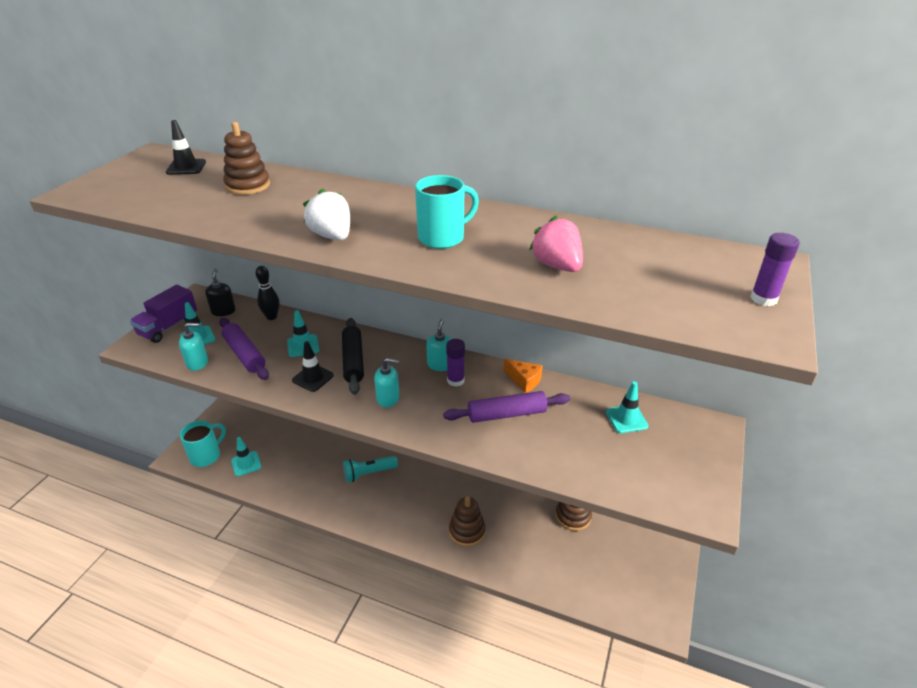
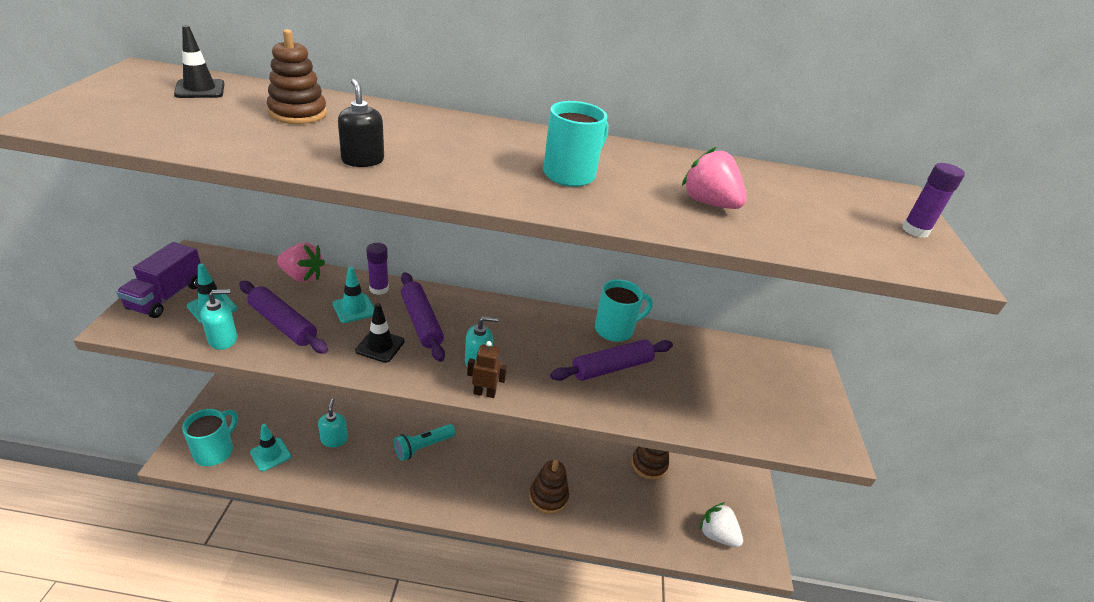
camera: 20 degrees left, 0 degrees up
black soap dispenser [205,269,236,316] -> black soap dispenser moved to [338,79,384,167]
black bowling pin [256,266,280,320] -> pink strawberry [277,243,325,282]
white strawberry [303,189,350,240] -> white strawberry moved to [699,502,743,547]
black rolling pin [342,318,364,395] -> purple rolling pin [401,272,445,362]
turquoise soap dispenser [426,319,451,371] -> turquoise soap dispenser moved to [318,399,348,448]
purple glue stick [446,339,465,387] -> purple glue stick moved to [366,243,389,295]
orange cheese [504,359,543,393] -> turquoise mug [595,279,653,342]
turquoise traffic cone [606,381,649,433] -> none
none -> brown robot [467,341,507,398]

